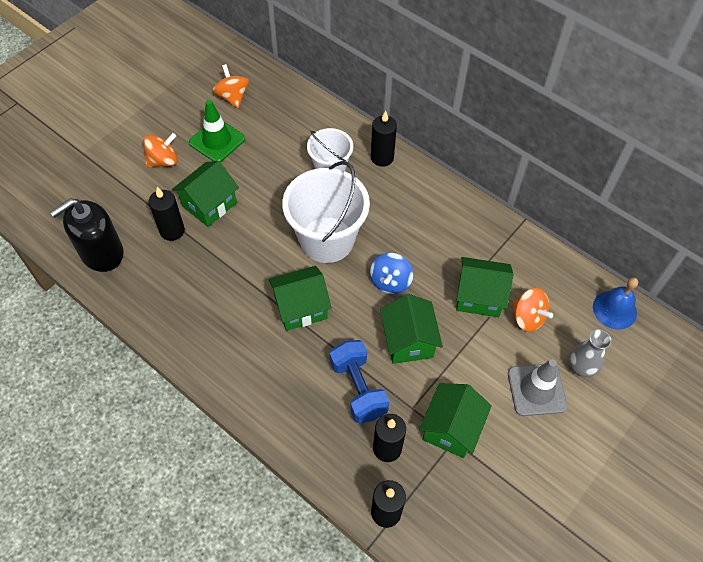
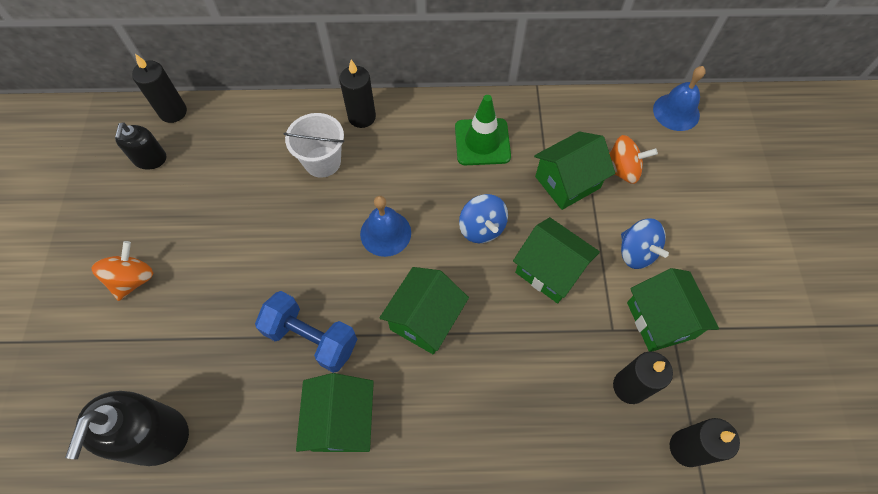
camera: 40 degrees left, 5 degrees up
black candle [149,187,185,241] -> black candle moved to [132,54,187,123]
green house [172,161,239,227] -> green house moved to [296,373,374,452]
green traffic cone [189,100,245,162] -> green traffic cone moved to [455,95,511,165]
orange spinning top [213,64,249,108] -> black soap dispenser [115,122,166,170]
white bucket [282,161,370,263] -> blue bell [360,196,411,257]
blue dumbbell [330,340,390,423] -> blue dumbbell moved to [255,291,357,373]
grey traffic cone [508,359,568,416] -> none
grey vase [569,329,611,377] -> none
none -> blue spinning top [621,219,669,269]

